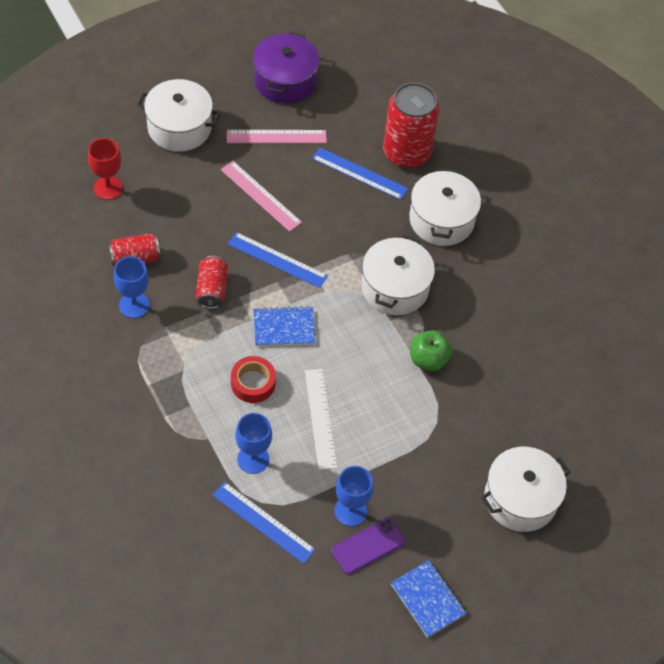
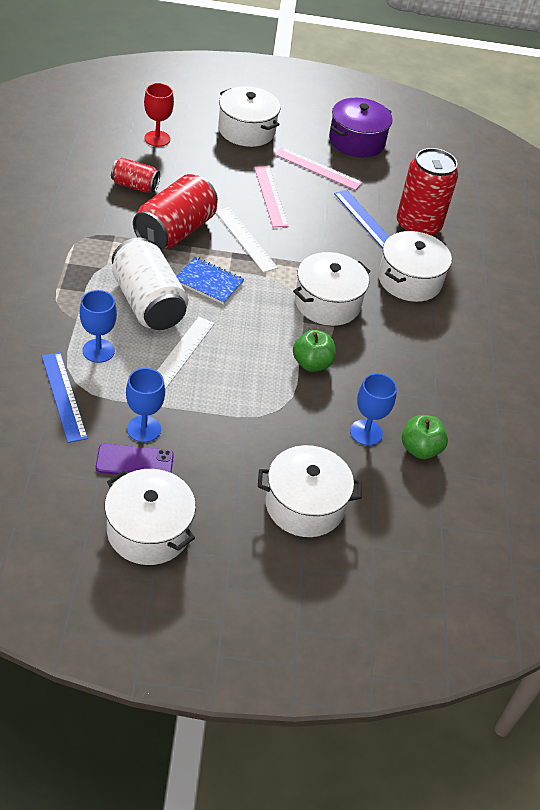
camera: 30 degrees right, 10 degrees down
blue goblet [114,256,149,318] -> blue goblet moved to [350,373,397,446]
red can [196,255,228,309] -> red can [133,174,218,251], size x1.83
blue ruler [228,232,328,288] -> white ruler [216,207,278,273]
red tape [231,356,276,403] -> white can [112,238,188,330]
blue notebook [391,560,466,638] -> white pot [105,469,196,565]
none -> green apple [402,415,448,459]

